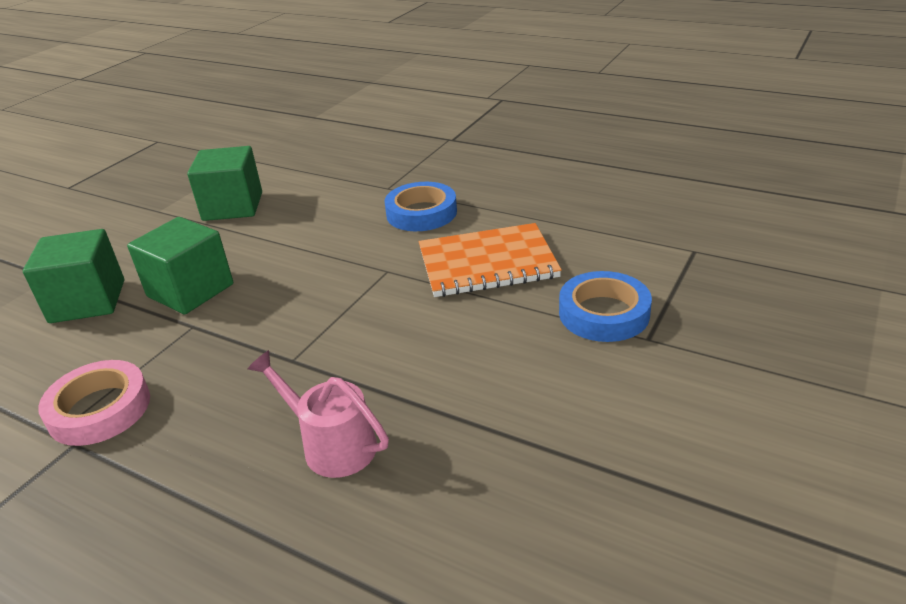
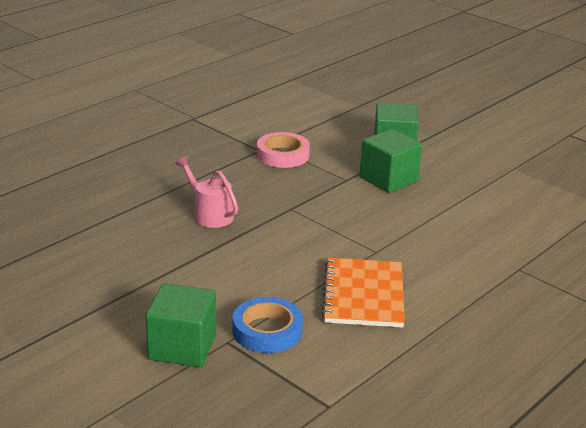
camera: 100 degrees right, 5 degrees down
green cube [187,146,262,221] -> green cube moved to [146,283,216,367]
pink watering can [248,350,389,478] -> pink watering can turned 90 degrees counterclockwise [175,156,238,228]
blue tape [384,182,457,231] -> none

